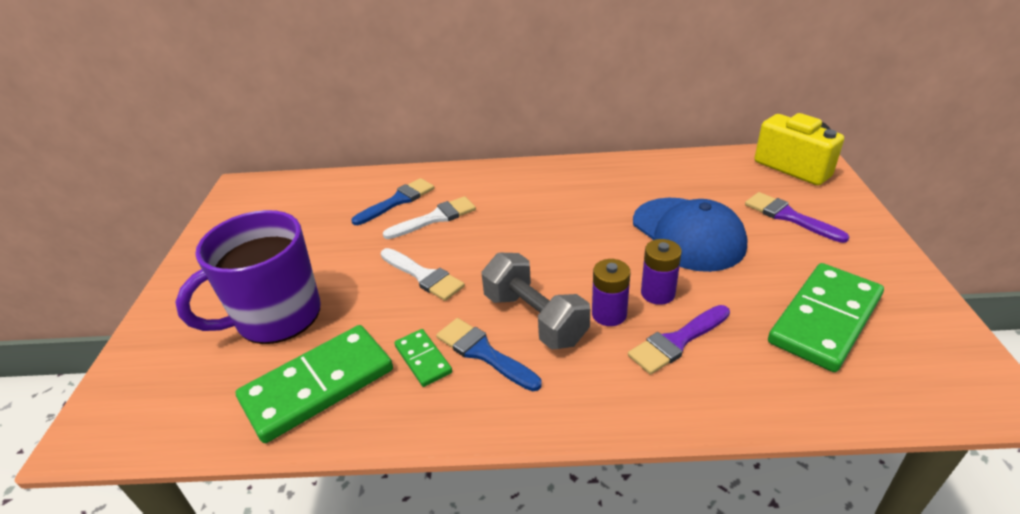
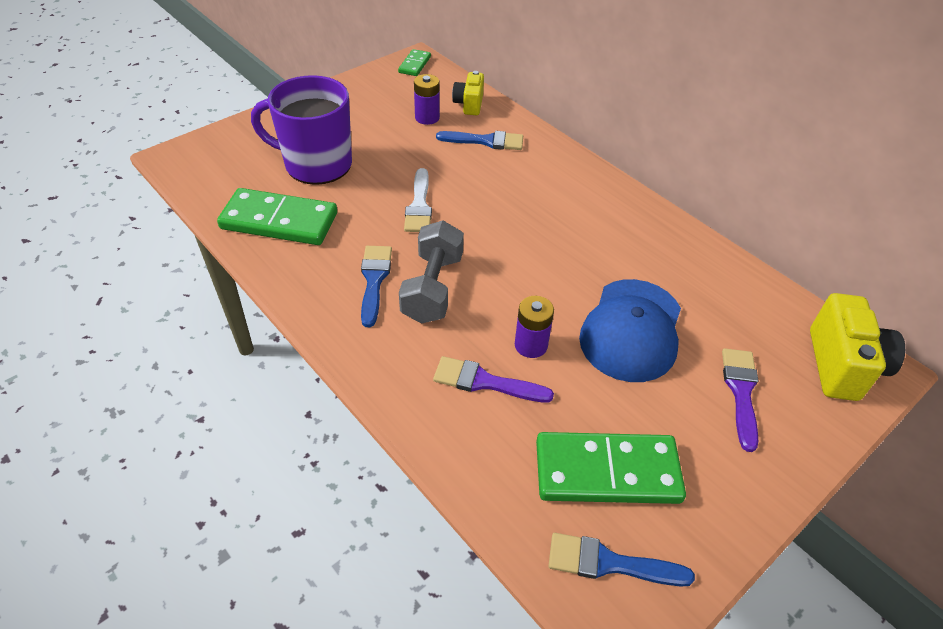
camera: 45 degrees right, 10 degrees up
white brush [383,196,476,239] -> none
green domino [394,329,452,387] -> green domino moved to [398,49,431,76]
purple battery [592,259,631,326] -> purple battery moved to [414,74,440,125]
none -> yellow camera [452,71,484,115]
none -> blue brush [548,533,695,587]

